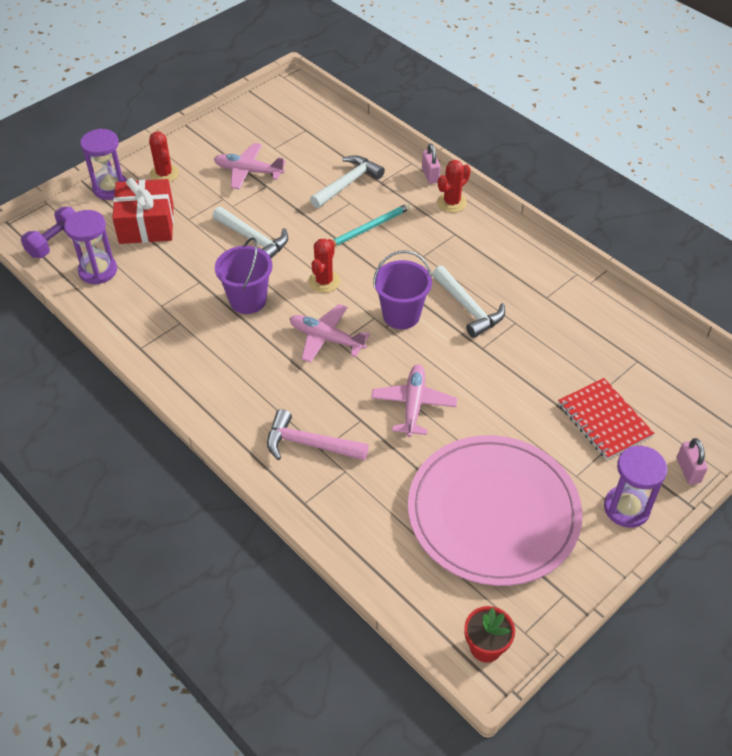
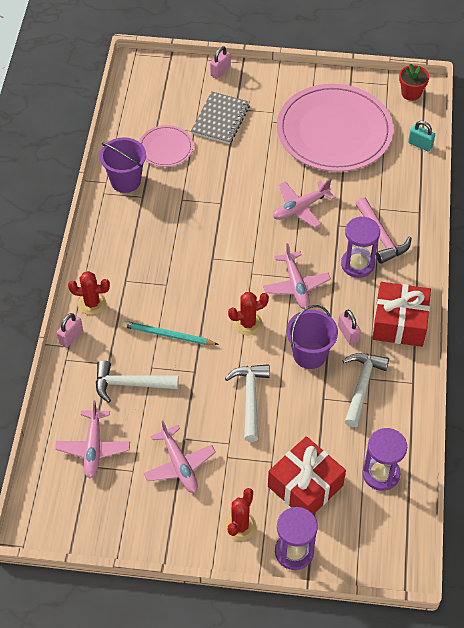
camera: 130 degrees left, 5 degrees up
purple dumbbell [21,207,76,258] -> none
purple bucket [373,250,432,329] -> purple bucket moved to [100,137,146,193]
white hammer [432,266,505,338] -> white hammer moved to [342,353,389,427]
red notebook [558,378,654,460] -> grey notebook [191,91,250,144]
purple hourglass [604,445,667,528] -> purple hourglass moved to [341,216,380,278]
none -> pink plane [55,400,130,478]
none -> pink plate [139,125,193,167]
none -> pink padlock [338,310,361,345]
none -> red gift [372,282,431,347]
none -> turquoise padlock [408,121,435,151]

